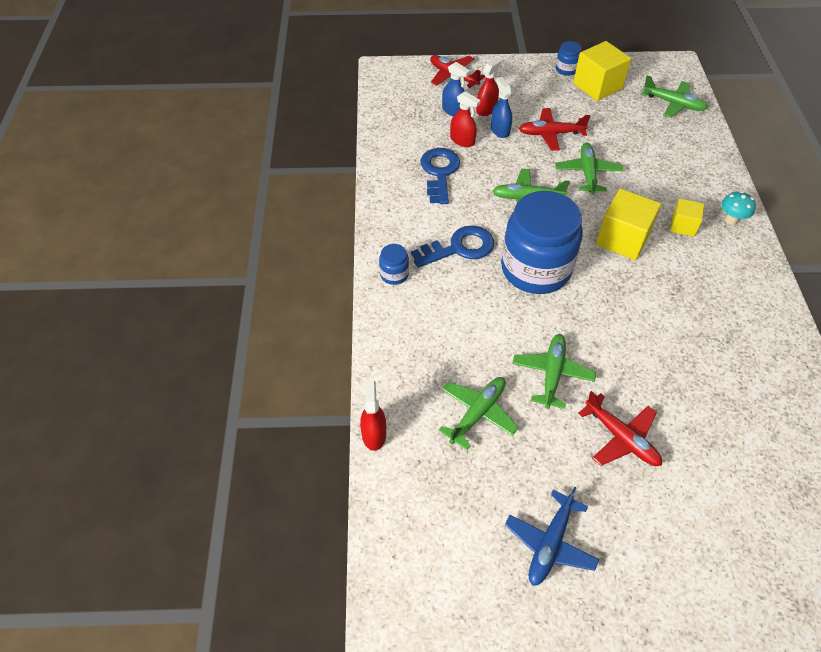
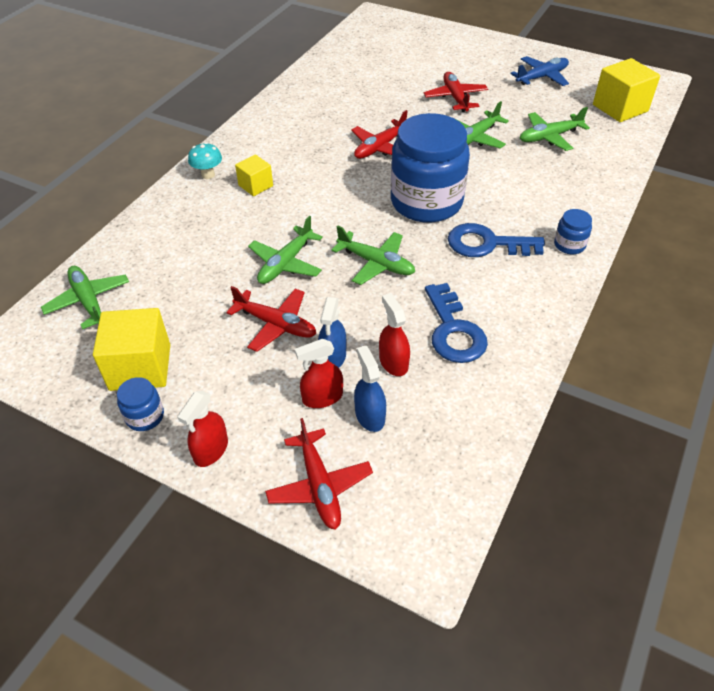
camera: 150 degrees left, 5 degrees down
red spray bottle [360,380,386,451] -> red spray bottle moved to [177,391,228,467]
blue key [420,148,460,204] -> blue key turned 45 degrees counterclockwise [425,283,488,363]
yellow cube [596,189,661,260] -> yellow cube moved to [593,58,660,122]
none -> red plane [351,110,408,159]

